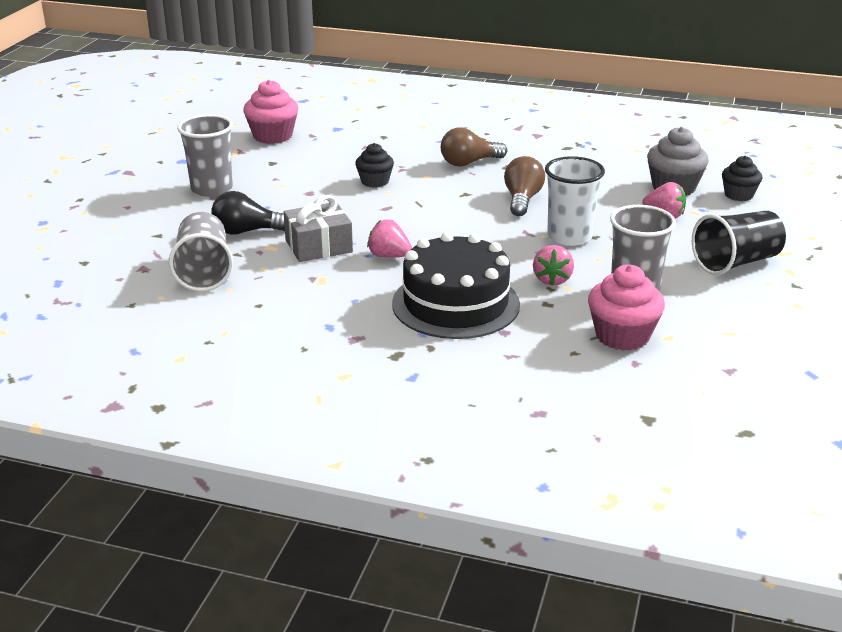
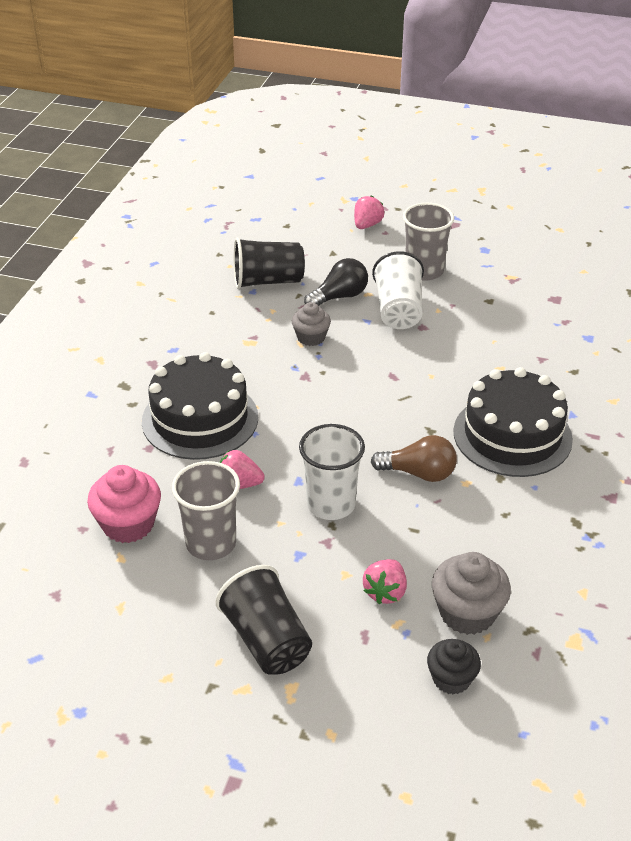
camera: 90 degrees right, 10 degrees up
grey cup [169,212,233,291] -> black cup [233,237,305,289]
black light bulb [211,191,285,235] -> black light bulb turned 60 degrees clockwise [304,258,368,306]
pink cupcake [243,80,298,144] -> none
grey gift [284,195,353,262] -> grey cupcake [292,302,331,346]
black cupcake [355,143,394,188] -> none
pink strawberry [367,219,412,258] -> pink strawberry moved to [354,195,385,229]
brown light bulb [441,127,507,167] -> black cake [453,367,573,477]
none -> white cup [372,251,424,329]

